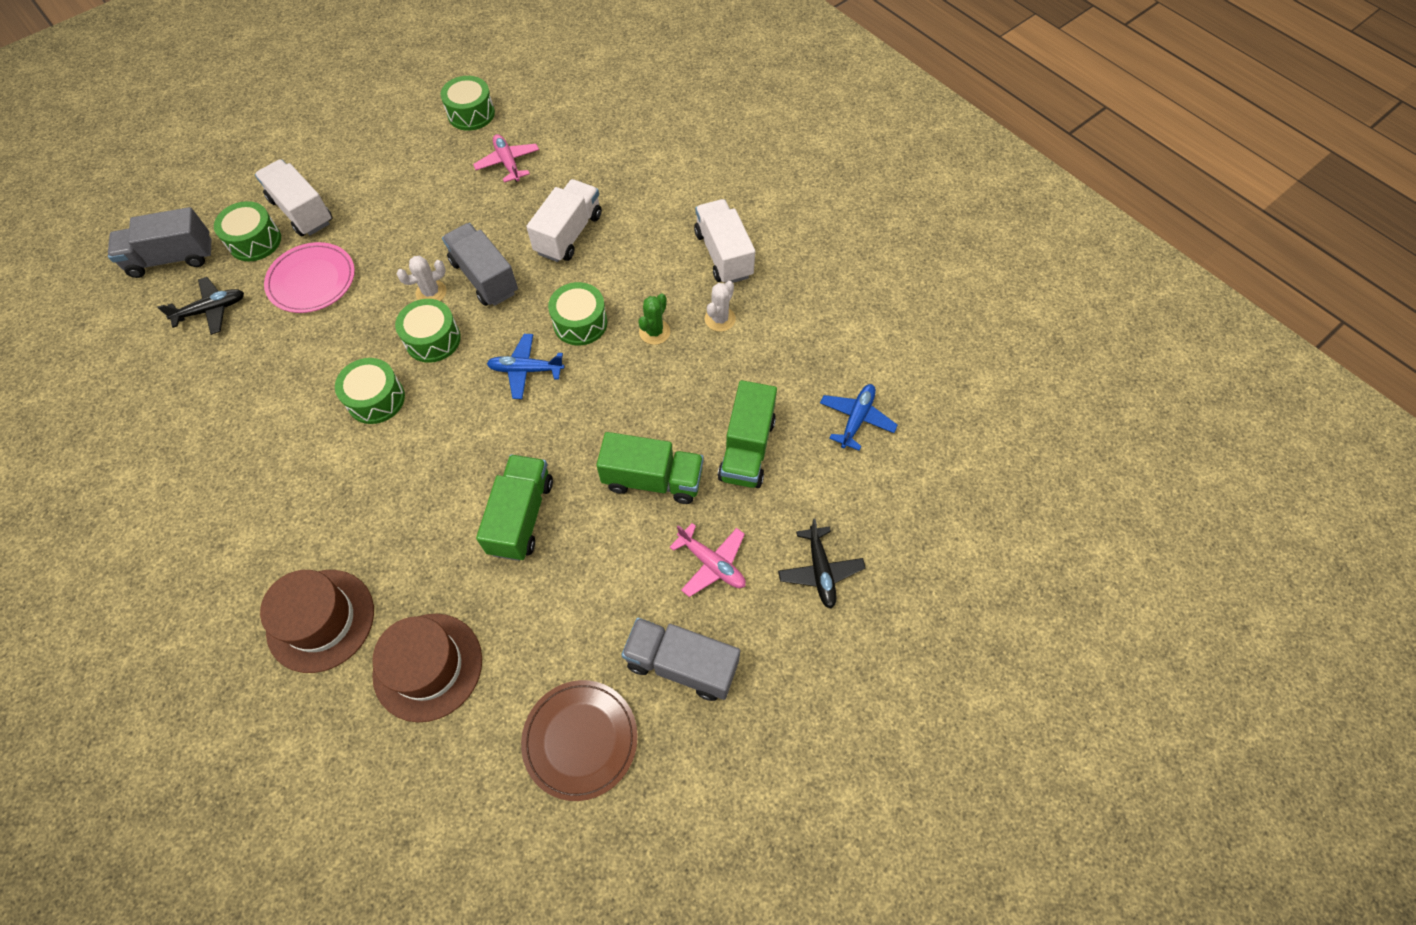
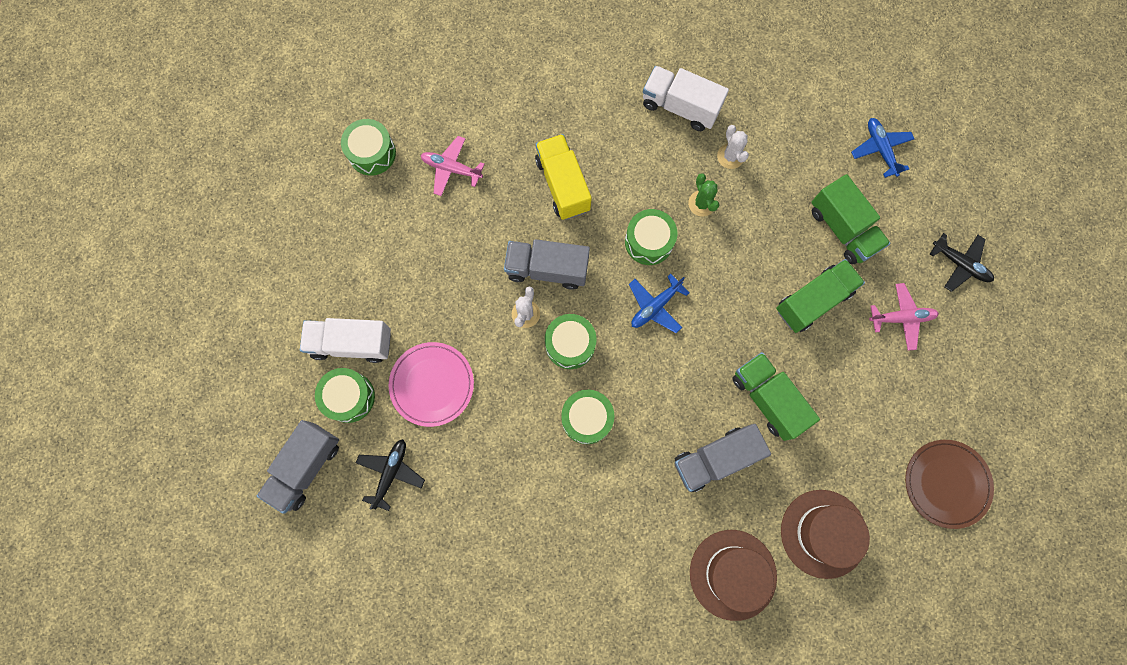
camera: 45 degrees left, 15 degrees up
white truck [526,179,602,262] -> yellow truck [535,134,592,220]
grey truck [622,618,740,701] -> grey truck moved to [675,424,771,492]

